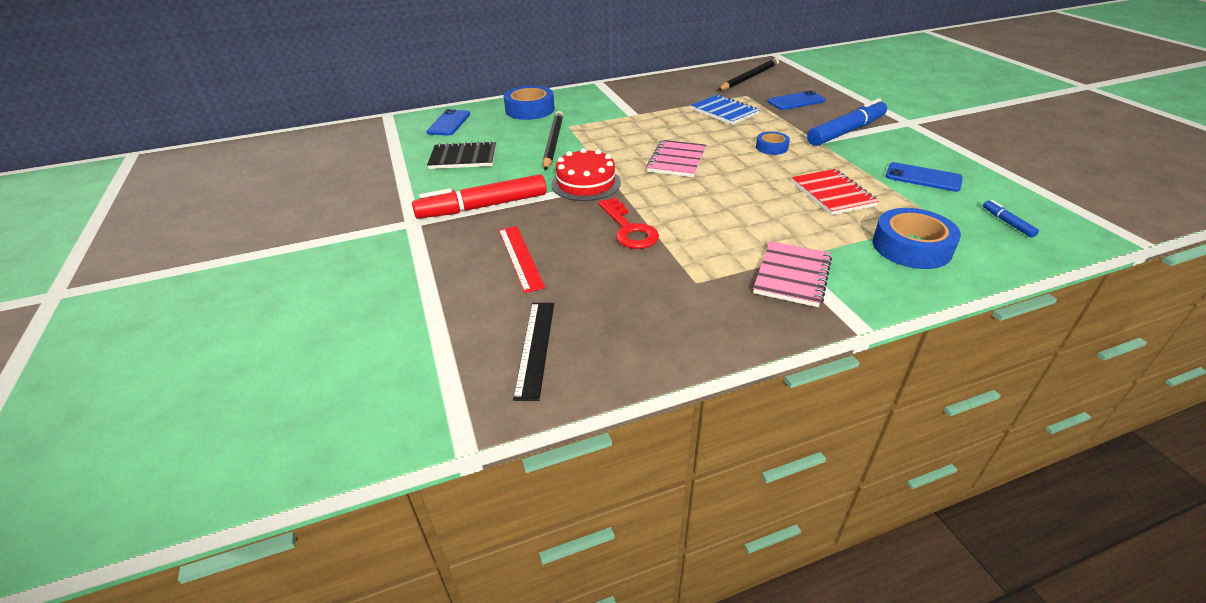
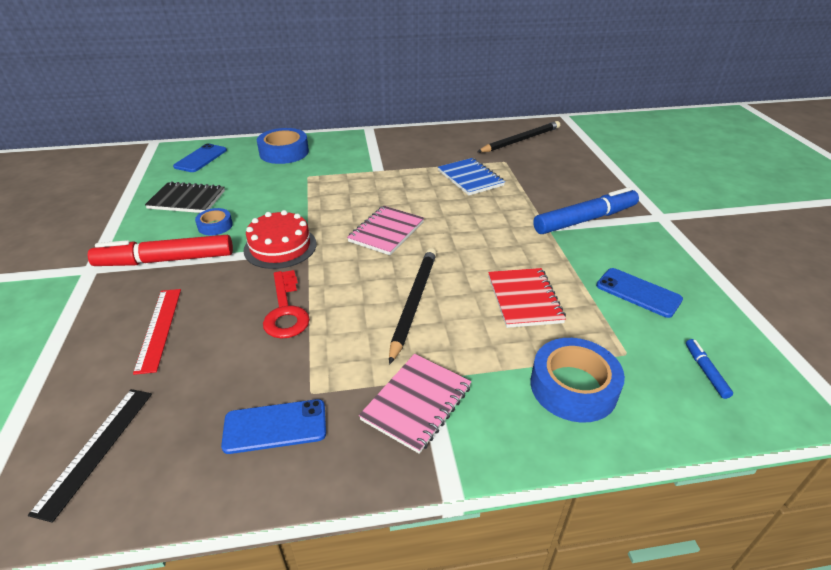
camera: 10 degrees right, 0 degrees up
black pencil [543,111,563,171] -> black pencil moved to [389,248,437,365]
blue tape [756,132,790,155] -> blue tape moved to [195,208,233,236]
blue phone [768,90,825,110] -> blue phone moved to [221,399,326,454]

